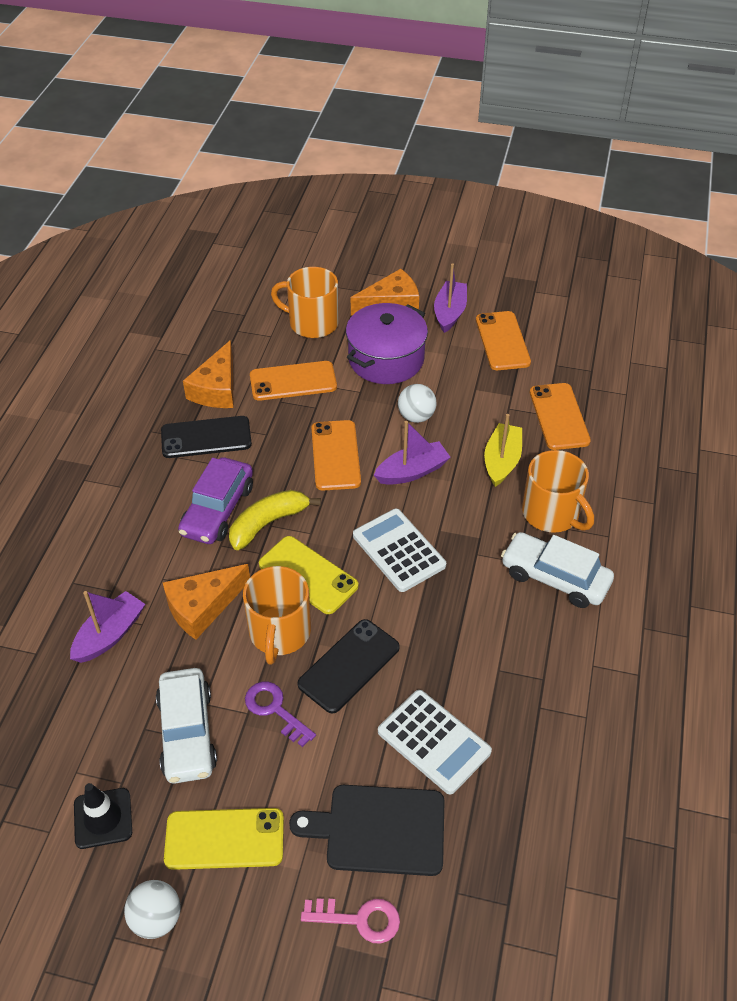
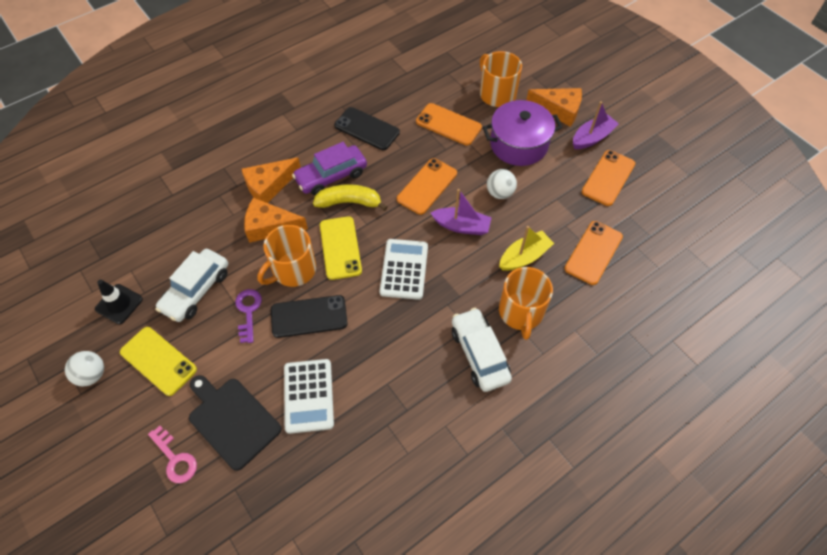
camera: 40 degrees right, 10 degrees up
purple boat [70,591,145,663] -> none
orange cheese [183,340,233,408] -> orange cheese moved to [242,157,301,203]

